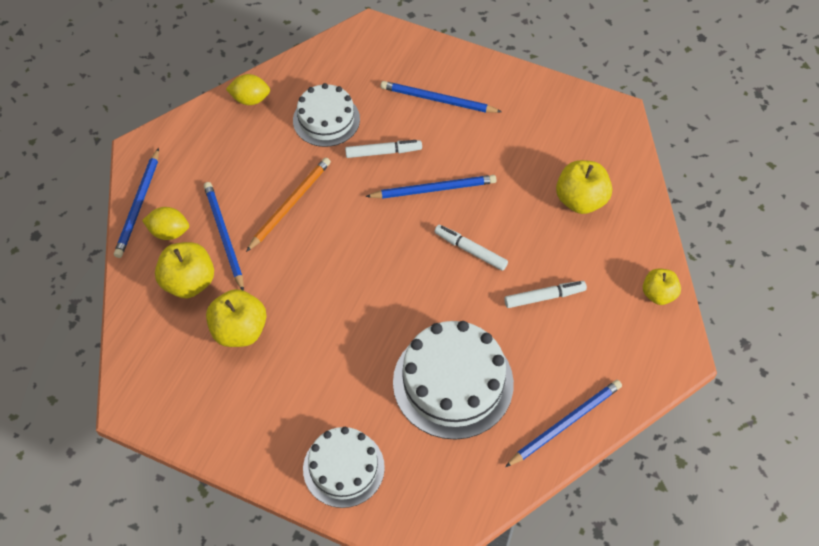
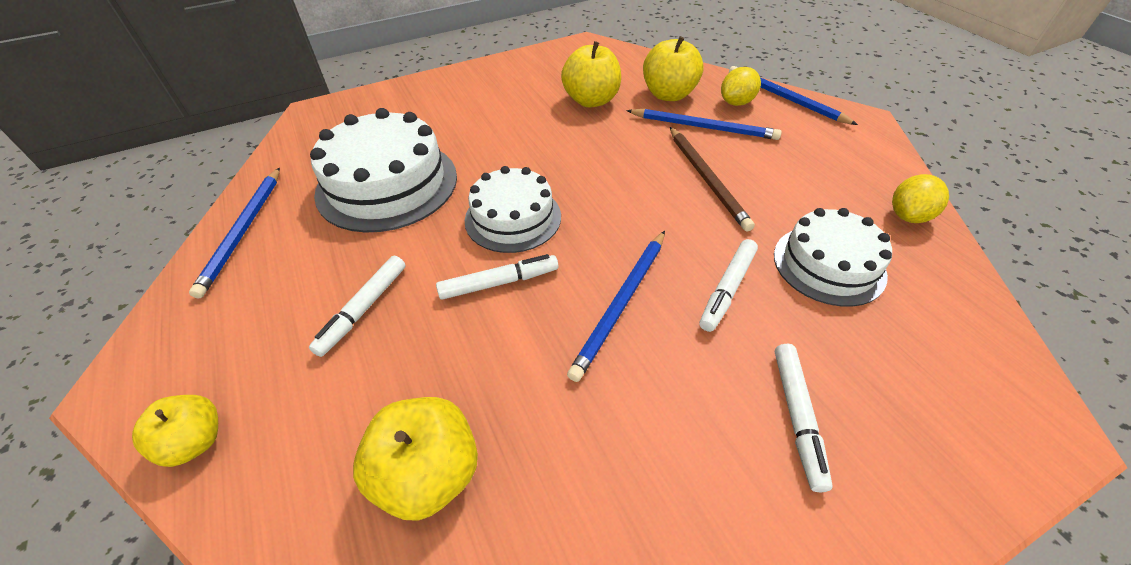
camera: 130 degrees right, 10 degrees down
orange pencil [246,158,331,252] -> brown pencil [670,127,755,231]
white cake [303,427,385,508] -> white cake moved to [465,166,561,253]
blue pencil [380,81,502,113] -> white marker [775,344,833,492]

